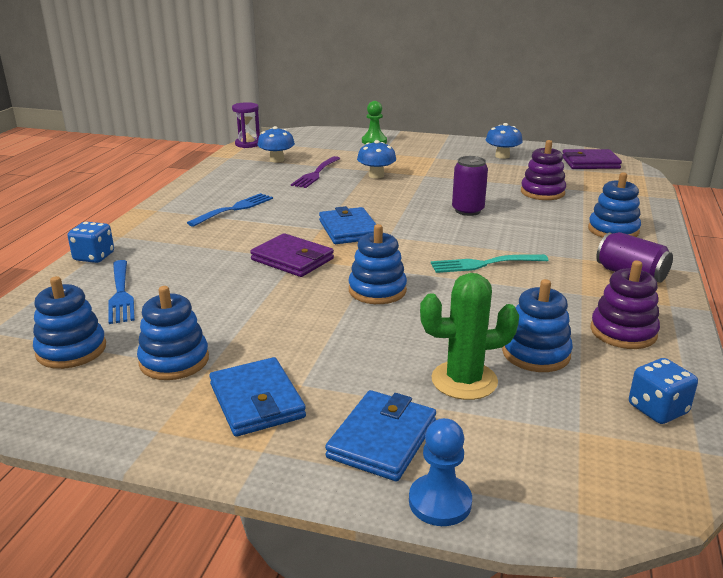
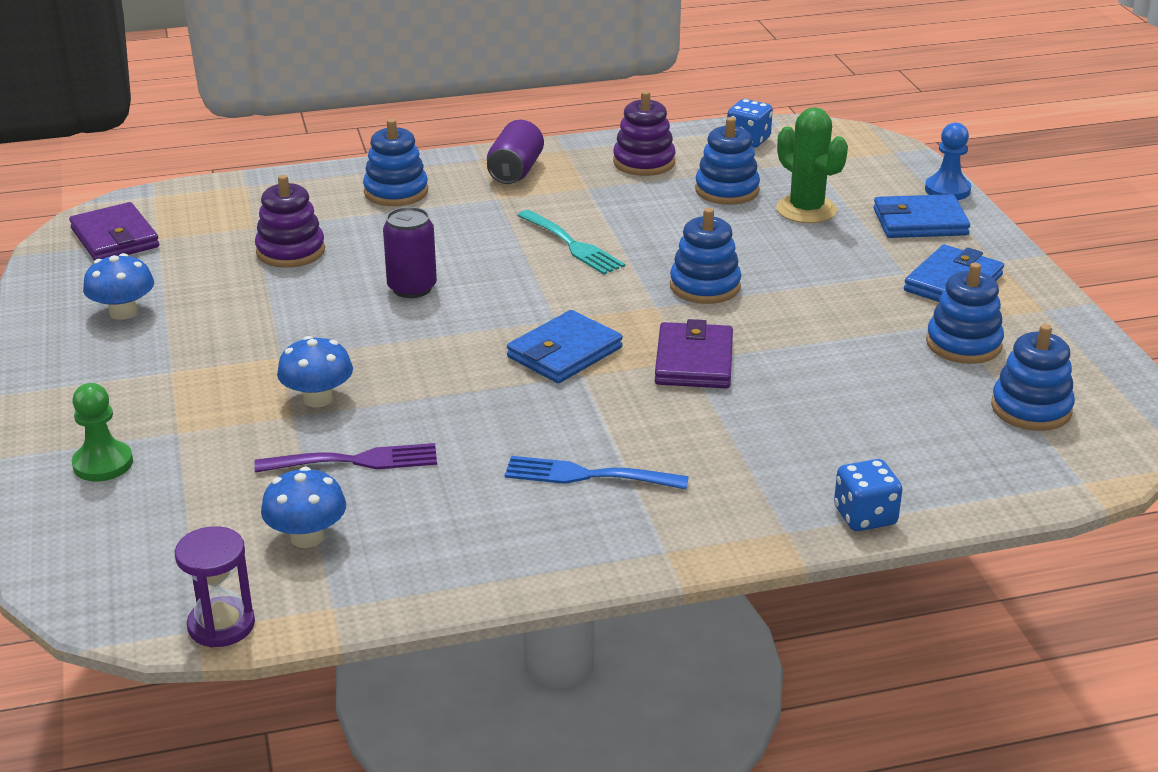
camera: 120 degrees left, 5 degrees up
blue fork [108,260,135,324] -> none

